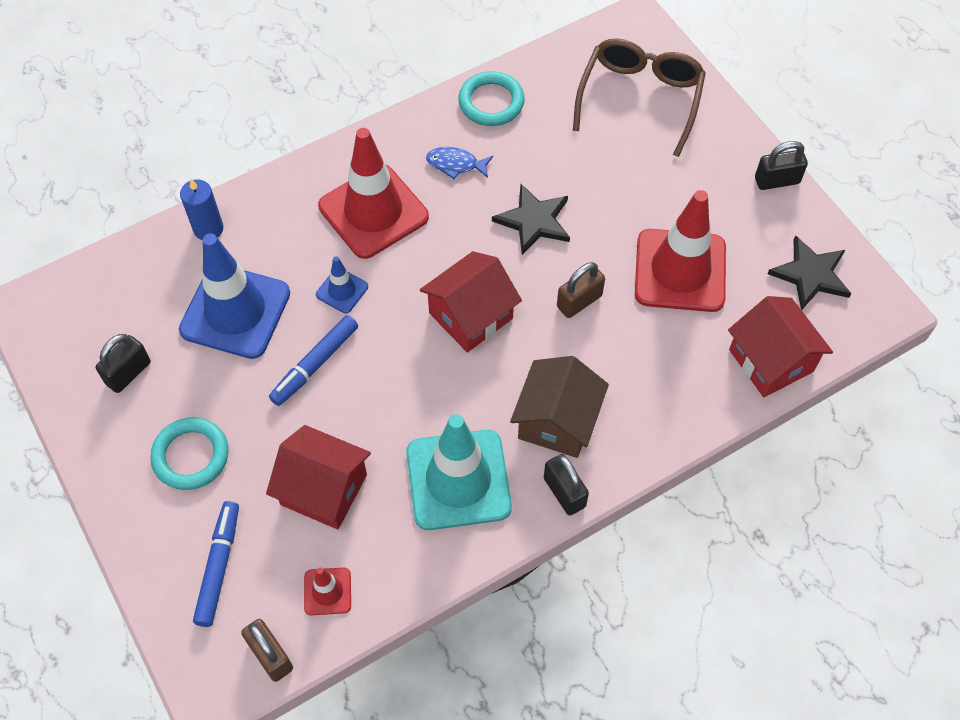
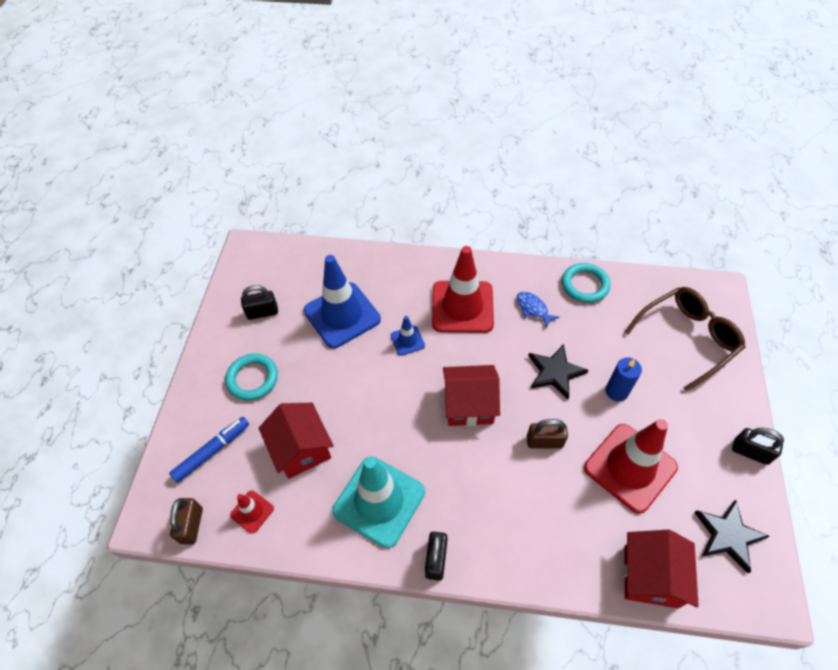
camera: 40 degrees right, 5 degrees down
blue candle [180,179,224,240] -> blue candle moved to [606,357,642,401]
blue marker [269,315,358,406] -> none
brown house [510,356,609,458] -> none

